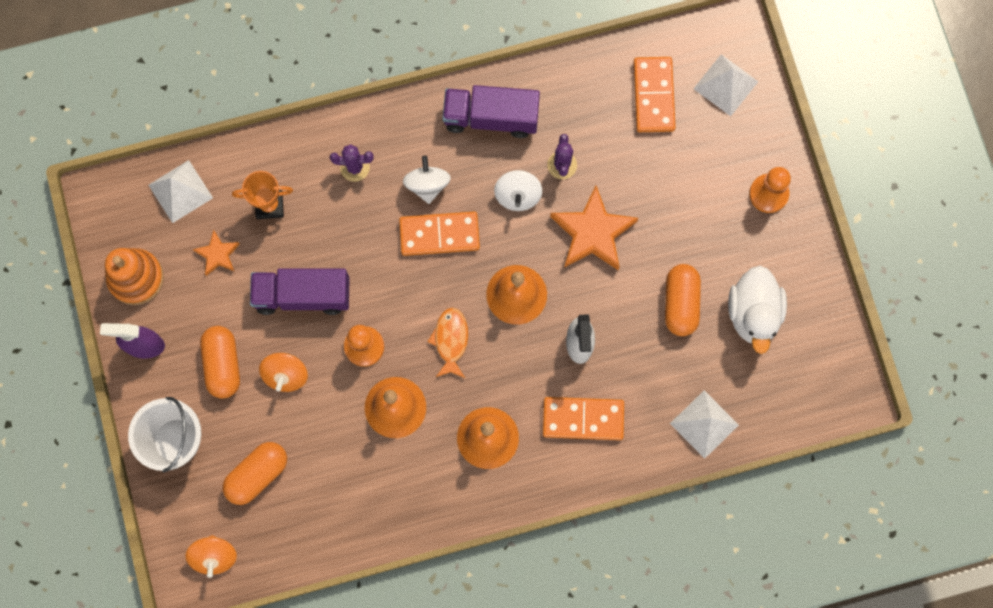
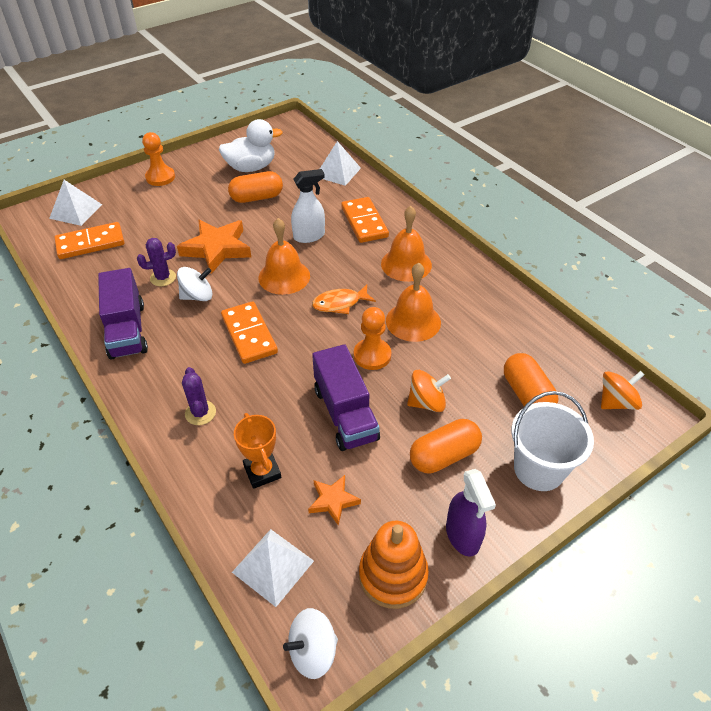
camera: 110 degrees left, 30 degrees down
orange capsule [223,442,287,505] -> orange capsule turned 45 degrees clockwise [504,353,559,406]
white spinning top [403,156,451,204] -> white spinning top moved to [283,608,338,679]

